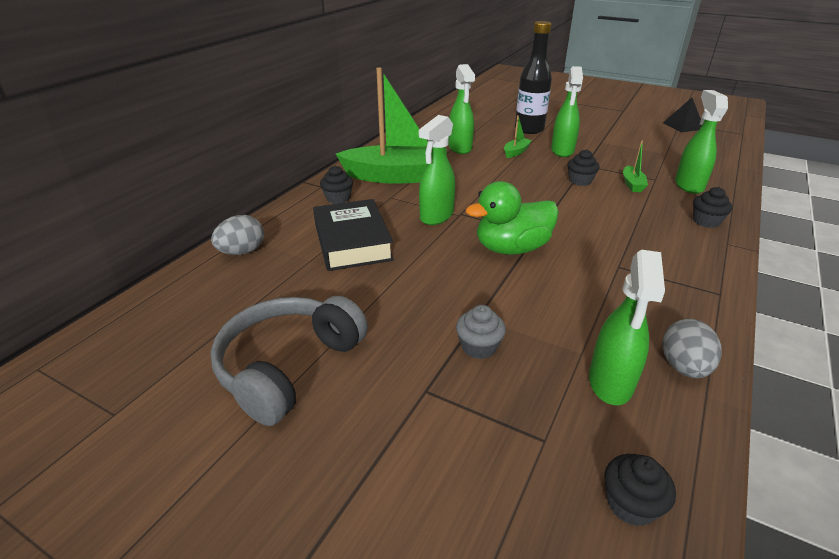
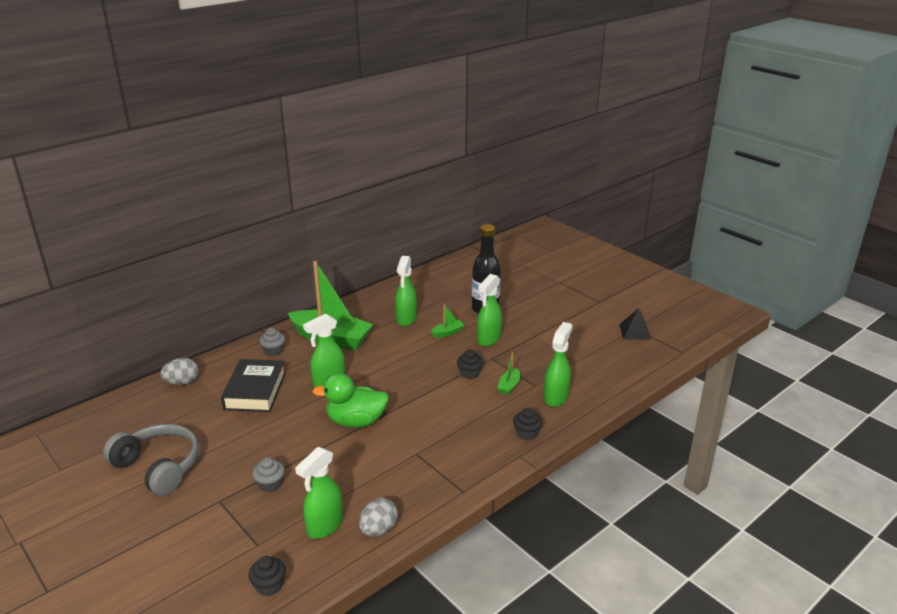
camera: 20 degrees right, 5 degrees down
grey headphones [211,296,368,426] -> grey headphones turned 75 degrees clockwise [103,424,199,496]
black cupcake [320,166,353,204] -> grey cupcake [259,328,285,356]

